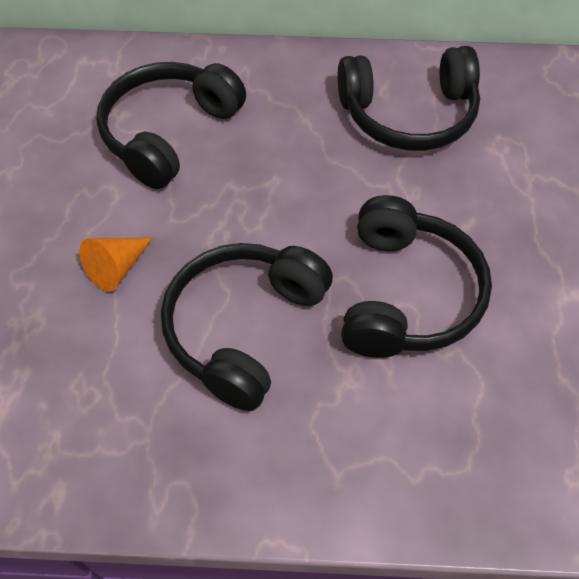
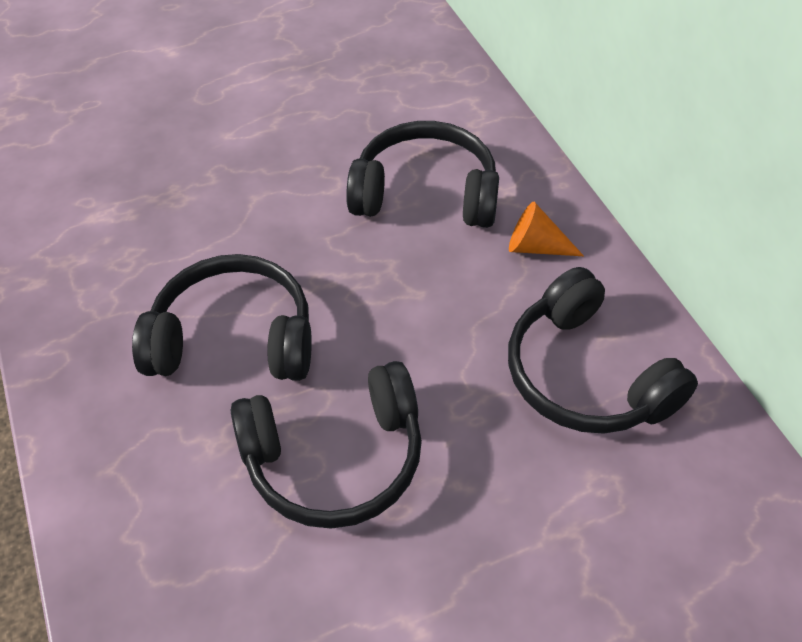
camera: 65 degrees right, 5 degrees down
orange cone [79,238,153,292] -> orange cone moved to [509,202,584,256]

